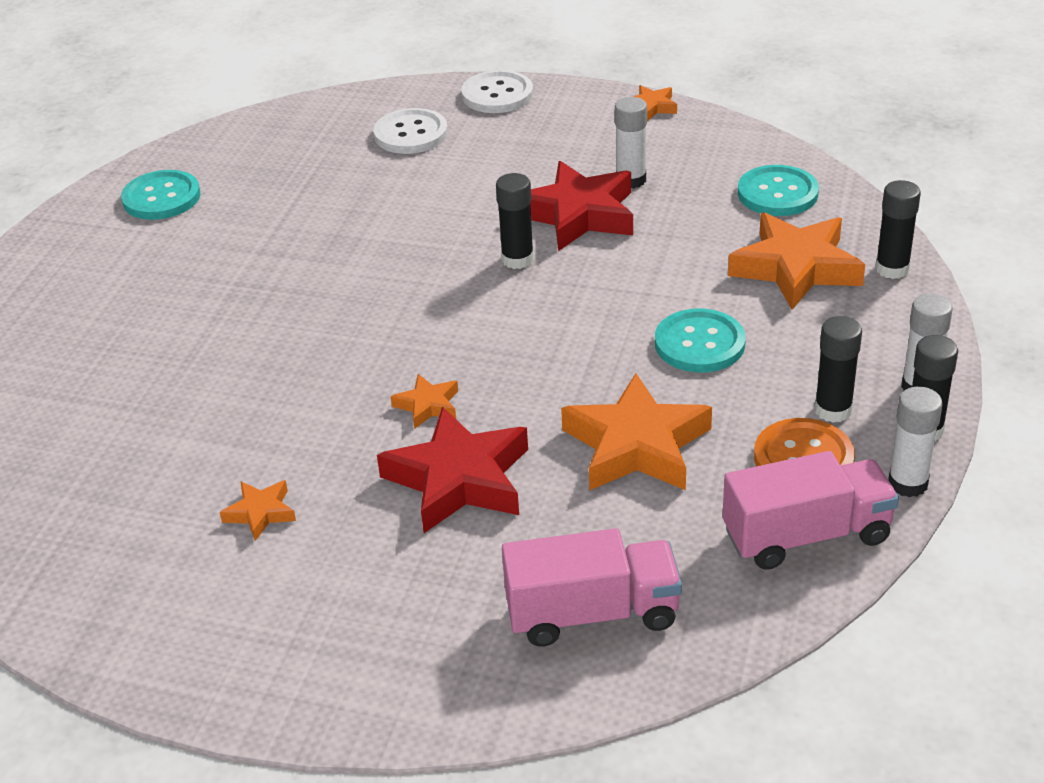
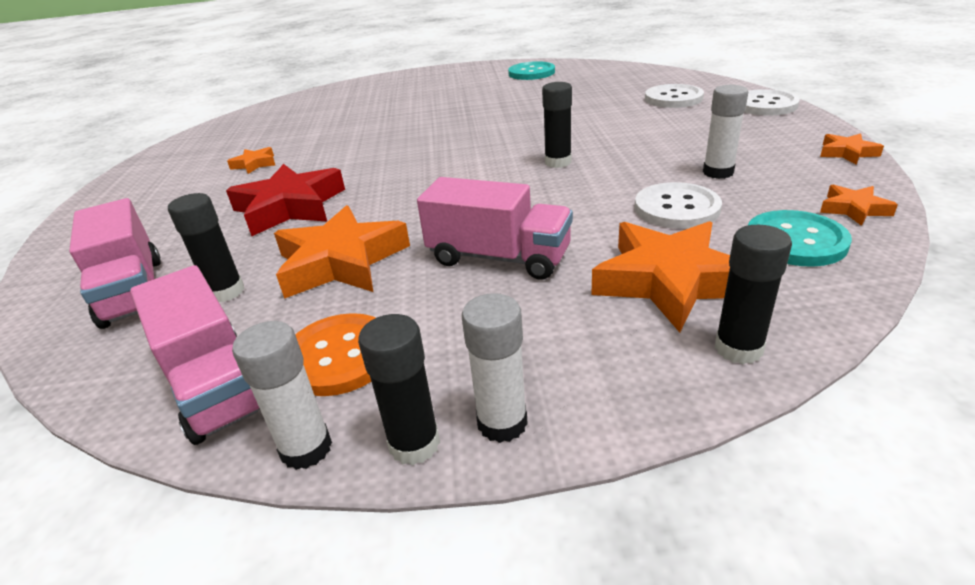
camera: 70 degrees right, 5 degrees down
orange star [390,374,458,429] -> orange star moved to [820,185,898,226]
red star [530,161,633,251] -> none
turquoise button [655,309,746,372] -> pink truck [417,177,573,280]
black glue stick [814,316,862,423] -> black glue stick moved to [168,193,245,302]
none -> white button [635,182,722,229]

